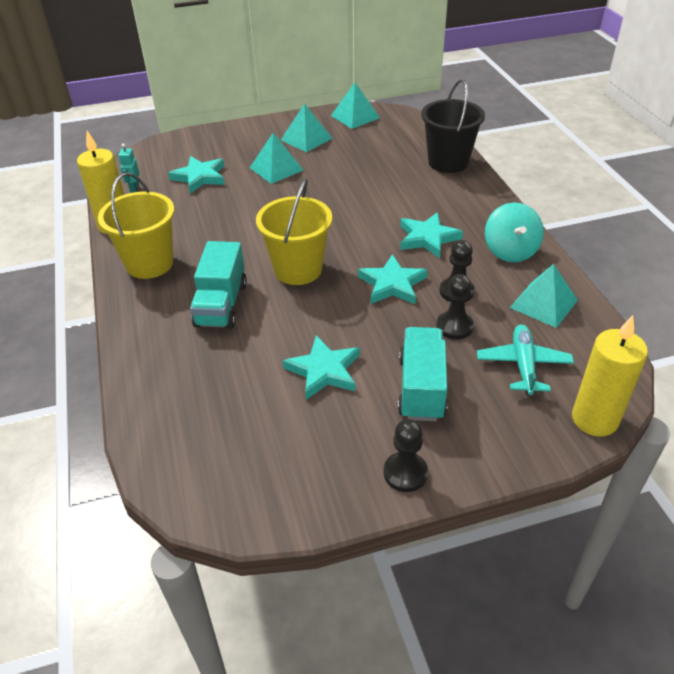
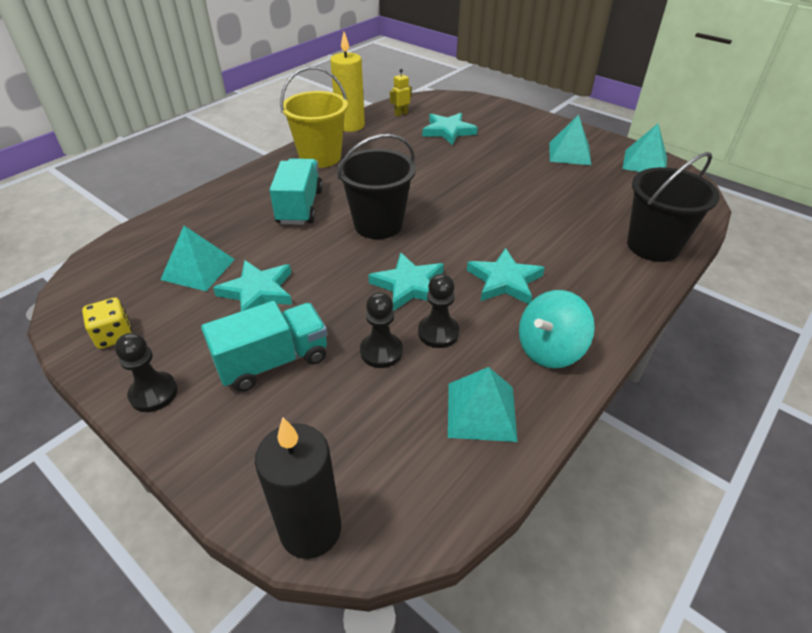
camera: 55 degrees right, 0 degrees up
turquoise robot [118,144,139,193] -> yellow robot [390,69,411,117]
turquoise truck [190,241,247,329] -> turquoise truck turned 120 degrees clockwise [270,158,323,225]
turquoise pyramid [250,133,304,184] -> turquoise pyramid moved to [160,226,235,291]
yellow bucket [256,178,332,285] -> black bucket [337,134,416,239]
turquoise plane [477,324,574,395] -> none
yellow candle [572,315,648,437] -> black candle [255,417,341,559]
none -> yellow dice [82,297,132,349]

